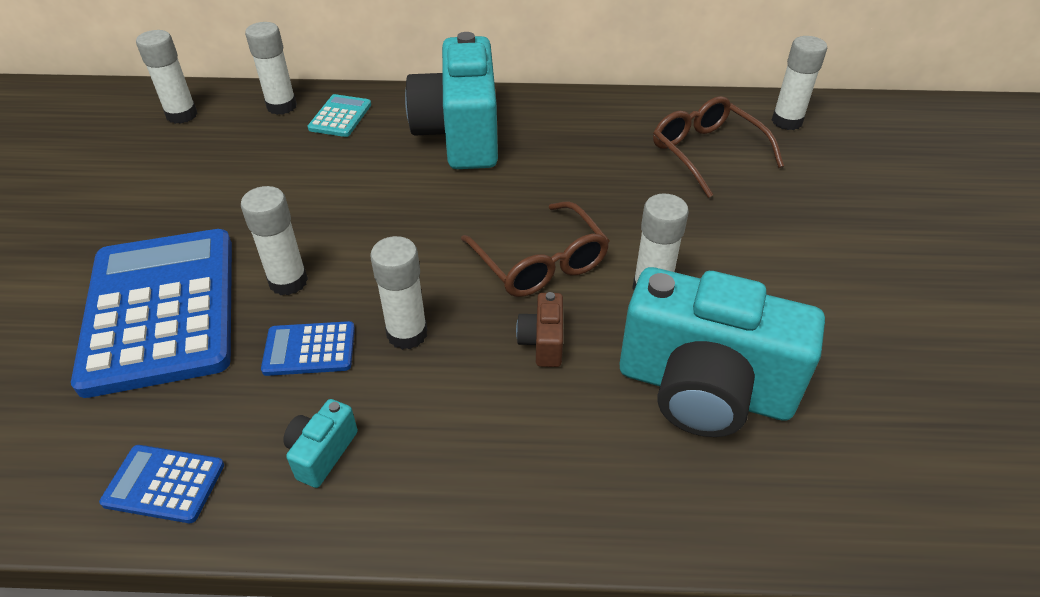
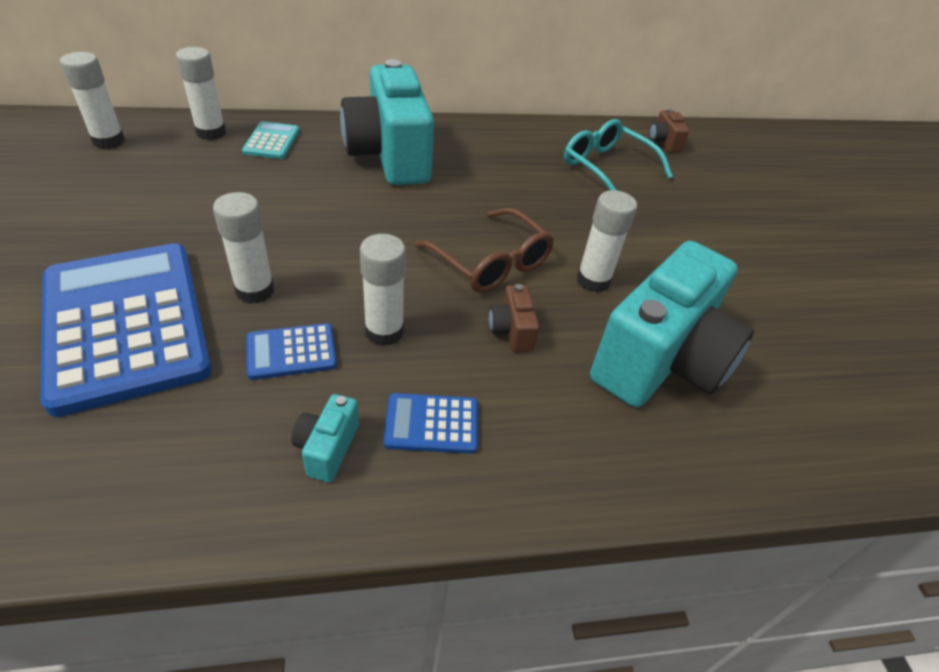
camera: 15 degrees left, 0 degrees up
blue calculator [99,445,224,523] -> blue calculator moved to [384,393,478,454]
turquoise camera [620,267,825,437] -> turquoise camera turned 60 degrees counterclockwise [590,241,754,407]
brown glasses [653,96,784,198] -> turquoise glasses [564,119,673,190]
white glue stick [772,36,827,130] -> brown camera [649,109,689,152]

